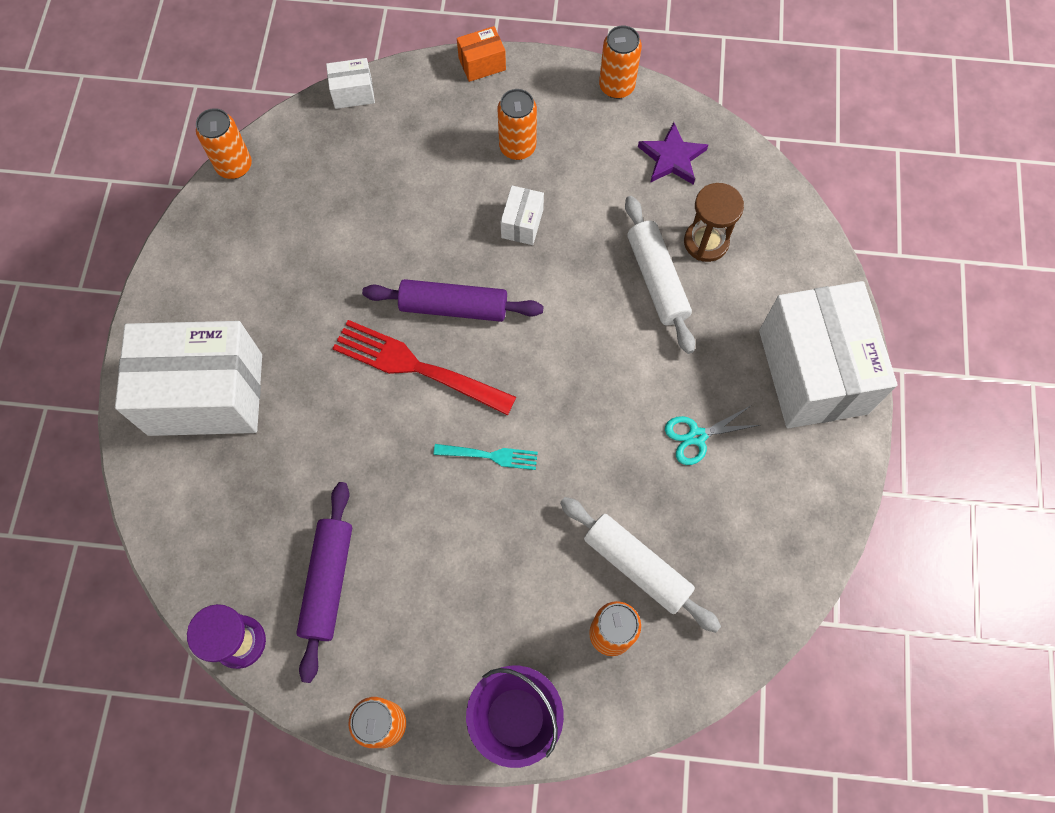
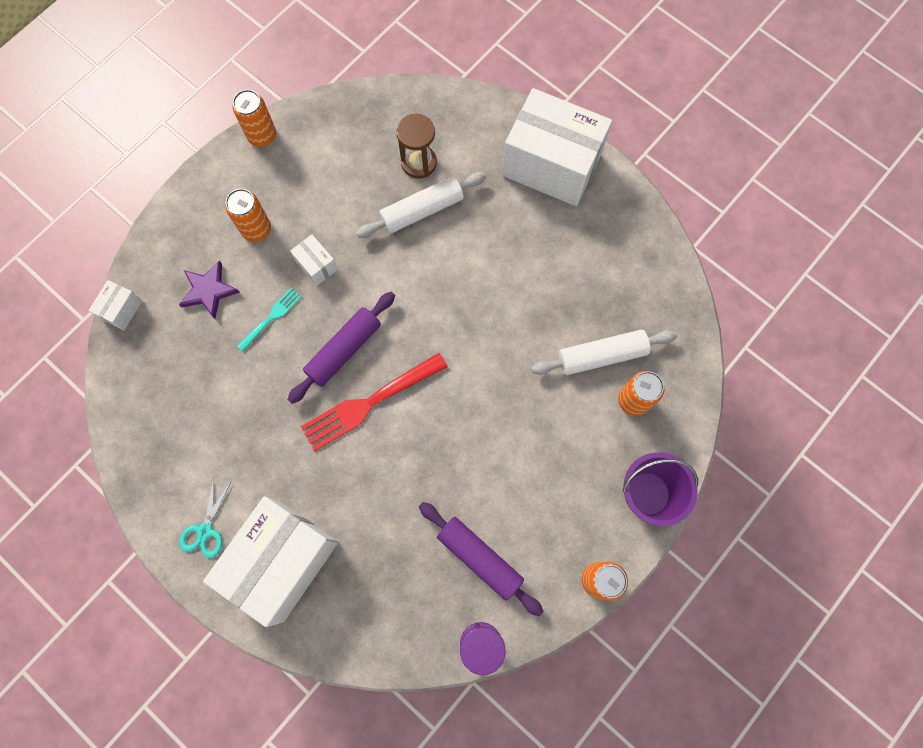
camera: 55 degrees left, 5 degrees up
orange can [196,108,252,179] -> none
turquoise fork [434,444,538,470] -> turquoise fork moved to [237,288,302,351]
orange box [457,26,506,82] -> none
white rolling pin [625,196,695,354] -> white rolling pin turned 45 degrees counterclockwise [356,172,486,238]
purple star [638,122,708,185] -> purple star moved to [179,261,240,319]
turquoise scissors [665,406,760,465] -> turquoise scissors moved to [179,479,231,558]

